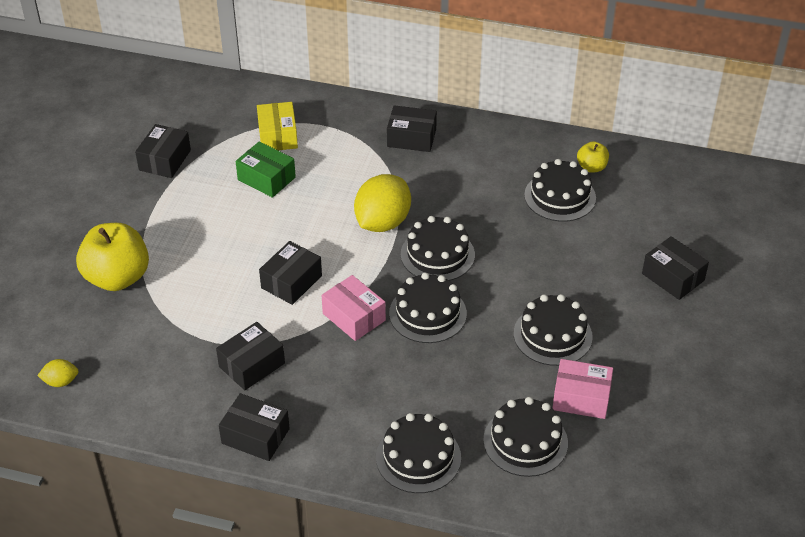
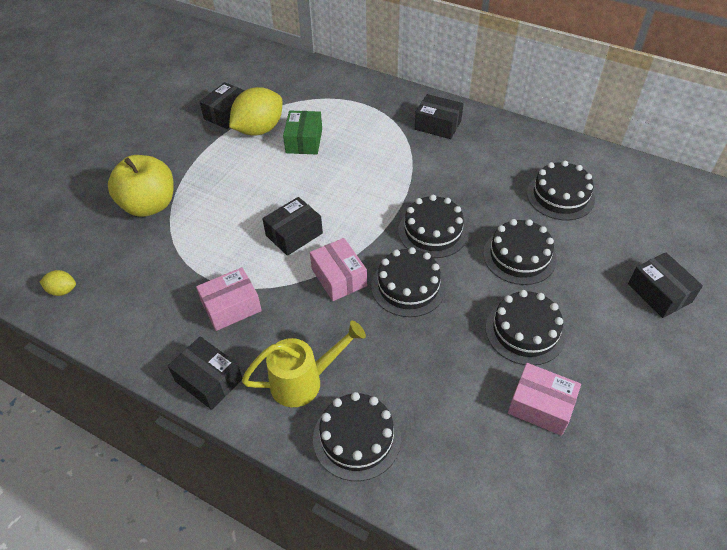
camera: 15 degrees right, 5 degrees up
black box [216,322,285,390] -> pink box [196,267,262,331]
green box [236,141,296,198] -> green box turned 45 degrees clockwise [283,111,322,154]
yellow box [257,102,298,150] -> none
yellow lemon [354,174,411,232] -> yellow lemon moved to [229,87,282,136]
black cake [483,397,568,477] -> black cake moved to [483,219,557,285]
yellow apple [577,141,609,173] -> none
none -> yellow watering can [242,321,366,407]

